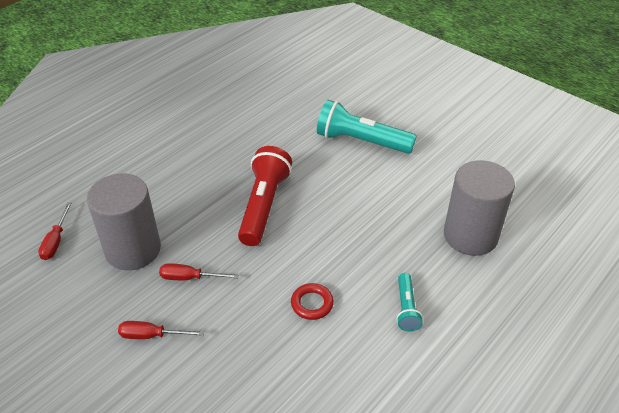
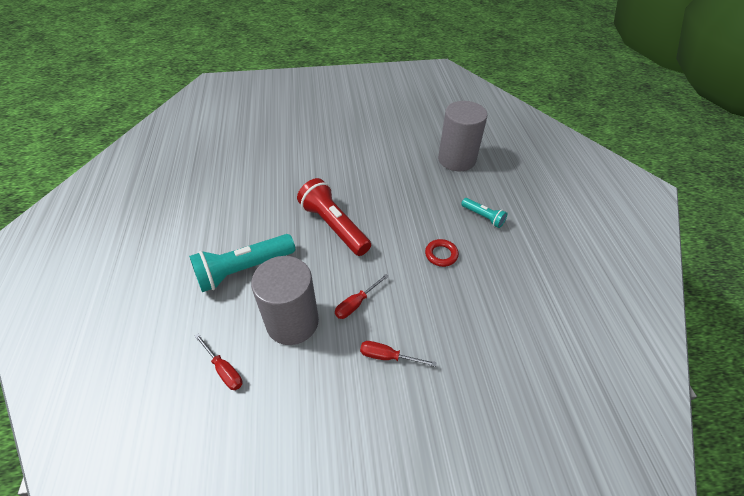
camera: 50 degrees left, 5 degrees up
red screwdriver [118,321,204,339] -> red screwdriver turned 60 degrees clockwise [360,341,437,367]
turquoise flashlight [317,100,417,154] -> turquoise flashlight moved to [189,234,295,292]

